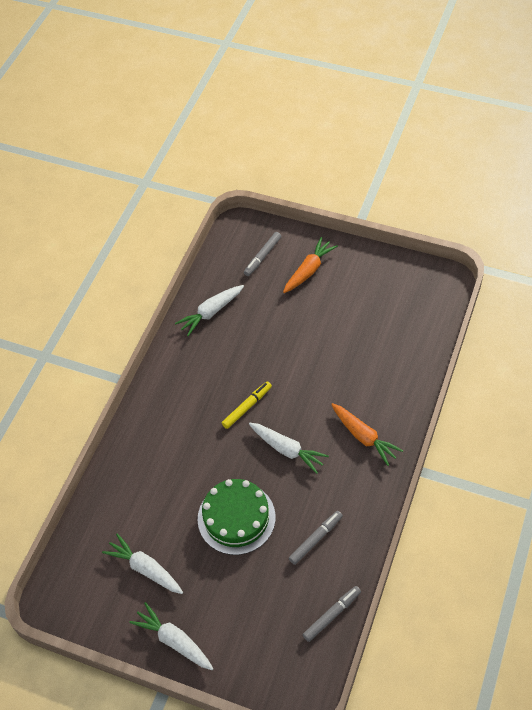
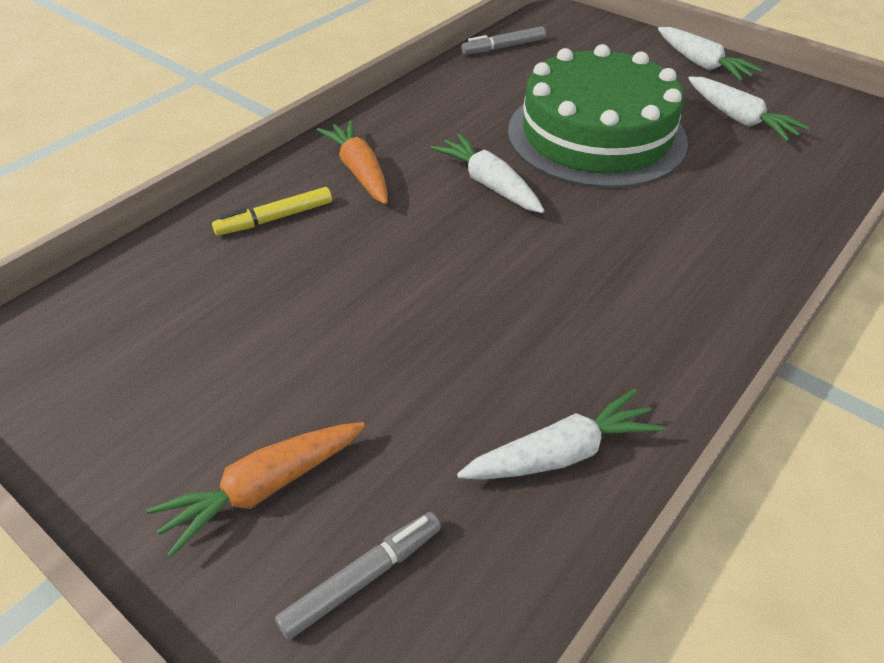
camera: 165 degrees left, 10 degrees down
green cake [198,479,276,555] -> green cake [508,44,688,188], size x1.50
yellow marker [222,381,272,429] -> yellow marker moved to [212,187,332,236]
grey marker [289,511,343,565] -> none

